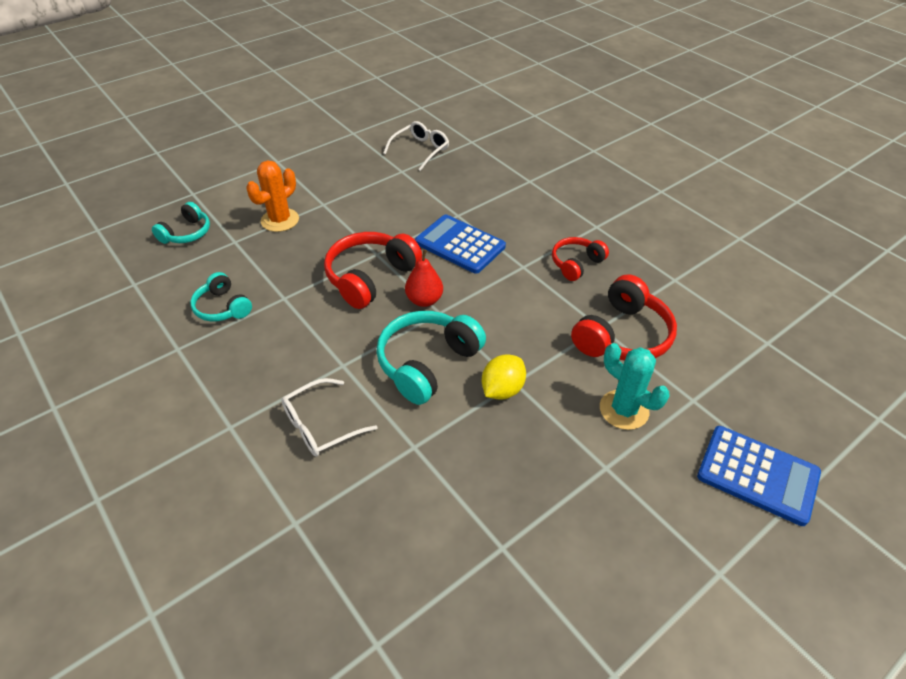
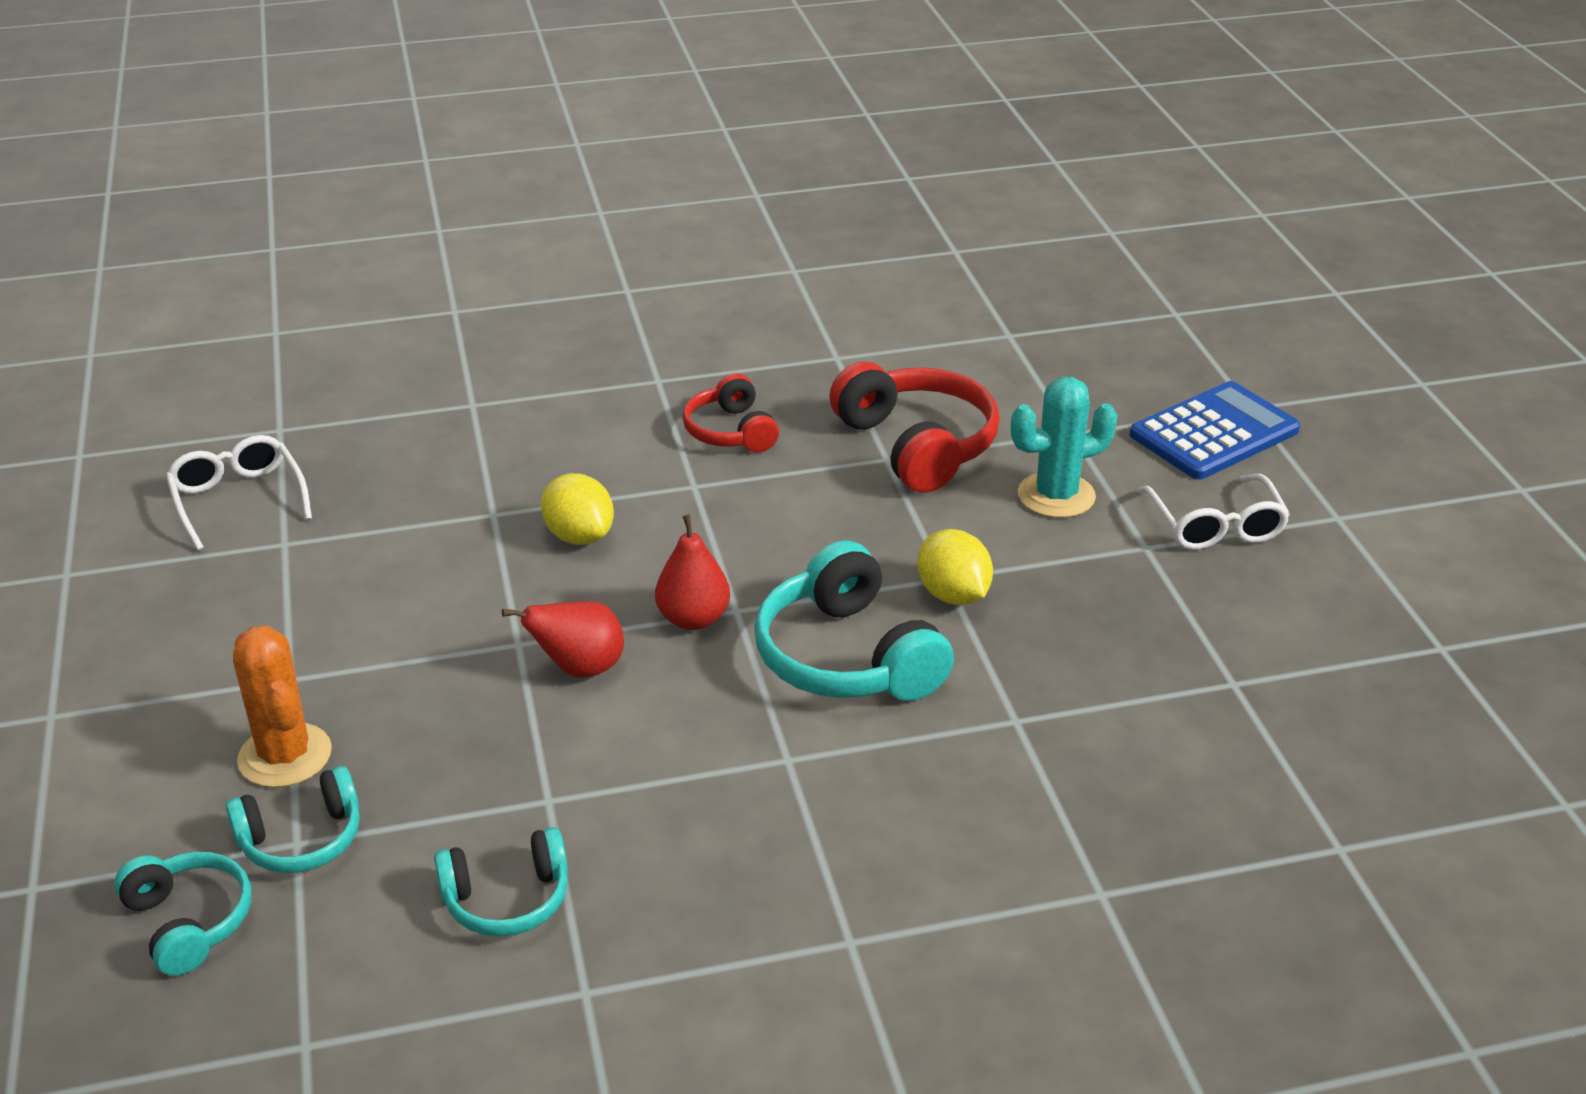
camera: 65 degrees left, 10 degrees down
white glasses [281,378,378,457] -> white glasses moved to [1139,474,1290,550]
red headphones [324,232,422,309] -> red pear [502,601,624,678]
blue calculator [415,214,506,274] -> yellow lemon [541,473,614,545]
none -> turquoise headphones [226,766,360,873]

